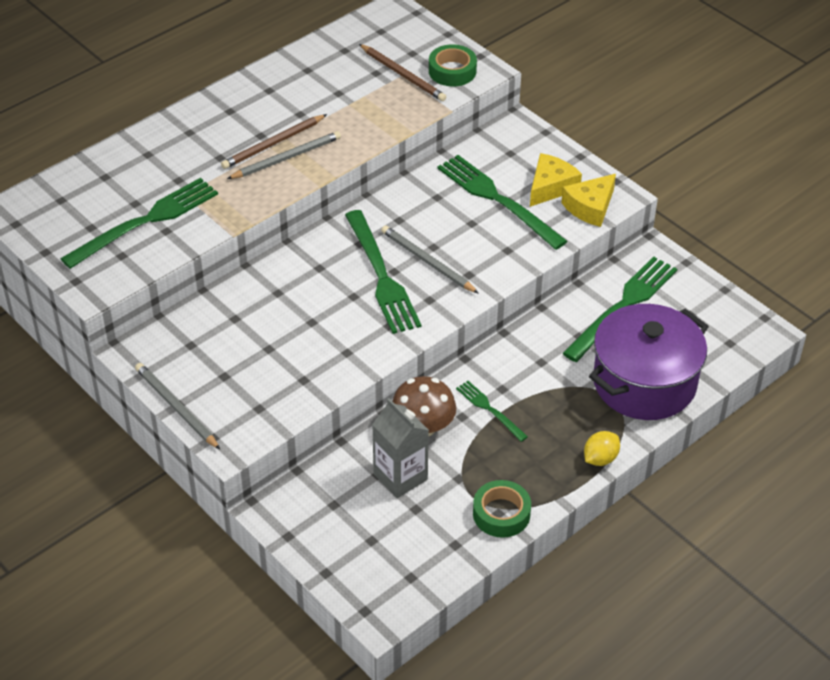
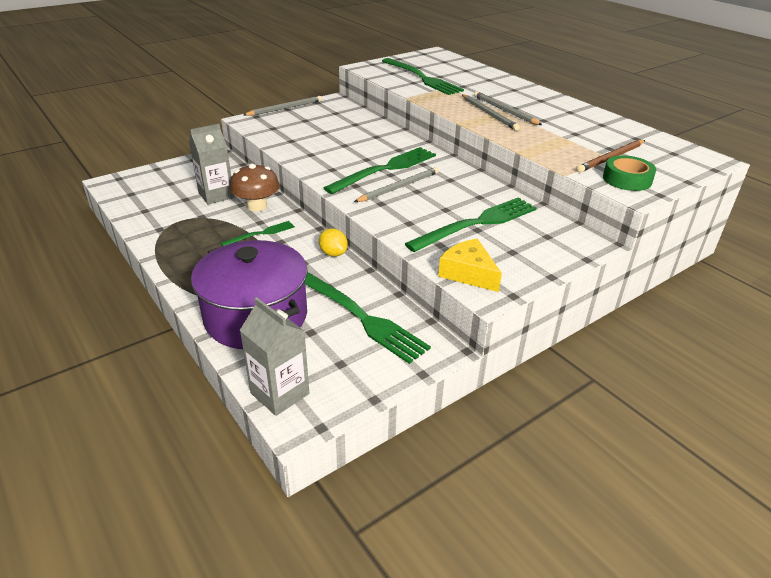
camera: 95 degrees right, 10 degrees down
brown pencil [221,114,327,169] -> grey pencil [474,91,542,125]
green fork [345,210,422,334] -> green fork turned 150 degrees clockwise [324,147,436,194]
green tape [473,480,531,538] -> none
yellow cheese [530,153,582,207] -> none
yellow lemon [584,431,620,466] -> yellow lemon moved to [319,228,348,257]
none -> grey carton [240,297,309,416]

